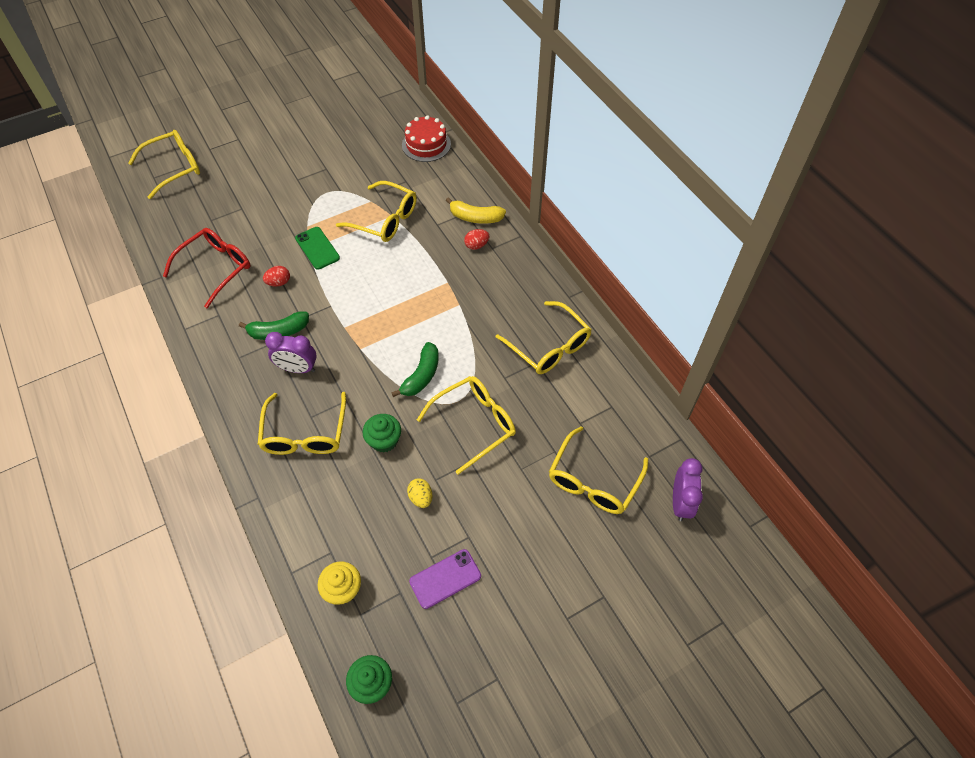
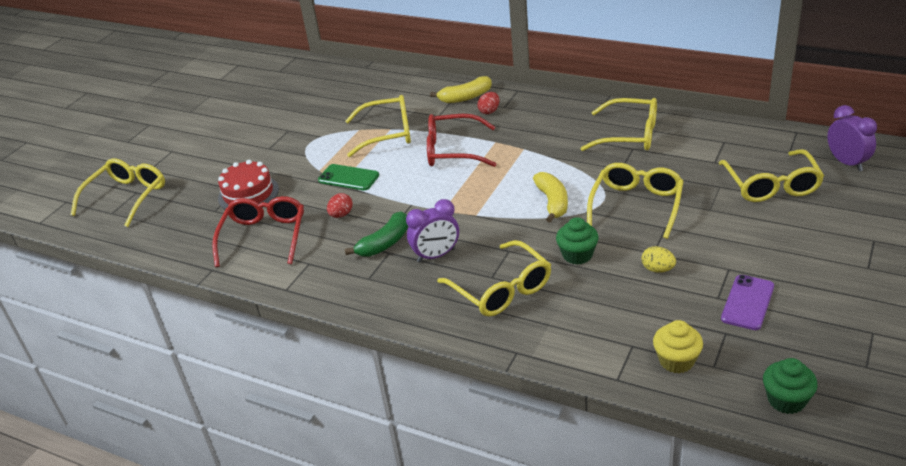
camera: 30 degrees left, 20 degrees down
green banana [391,342,439,397] -> yellow banana [533,172,568,223]
red cake [402,115,451,162] -> red cake moved to [218,160,279,210]
none -> red glasses [427,114,496,167]

